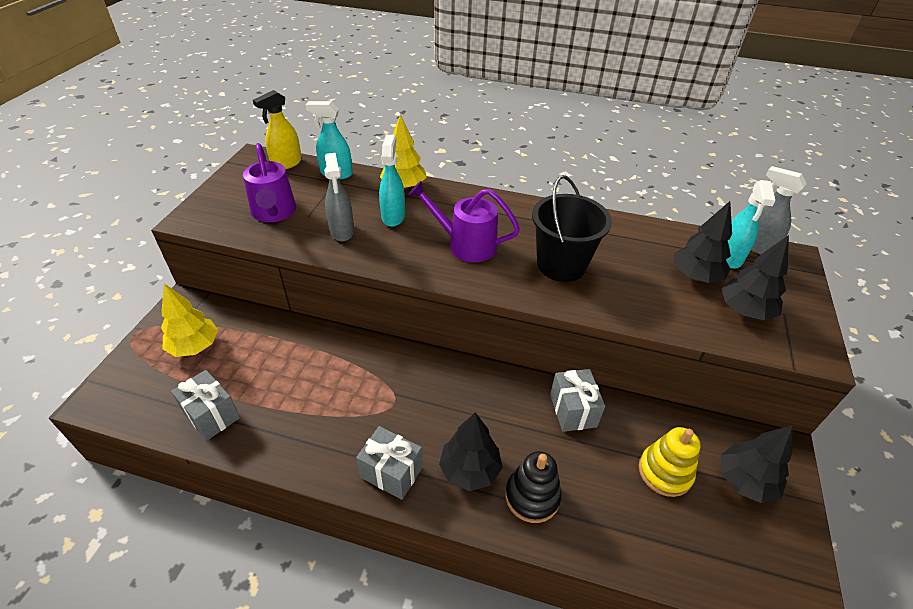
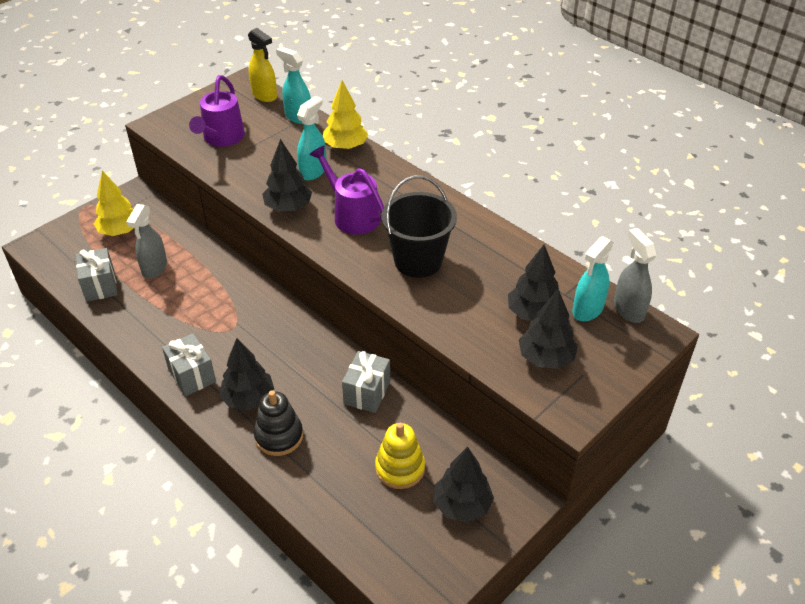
camera: 30 degrees right, 0 degrees up
yellow spray bottle [253,90,302,169] -> yellow spray bottle turned 120 degrees counterclockwise [248,28,277,102]
grey spray bottle [324,153,354,241] -> grey spray bottle moved to [126,204,167,279]
none -> black tree [262,139,312,211]

